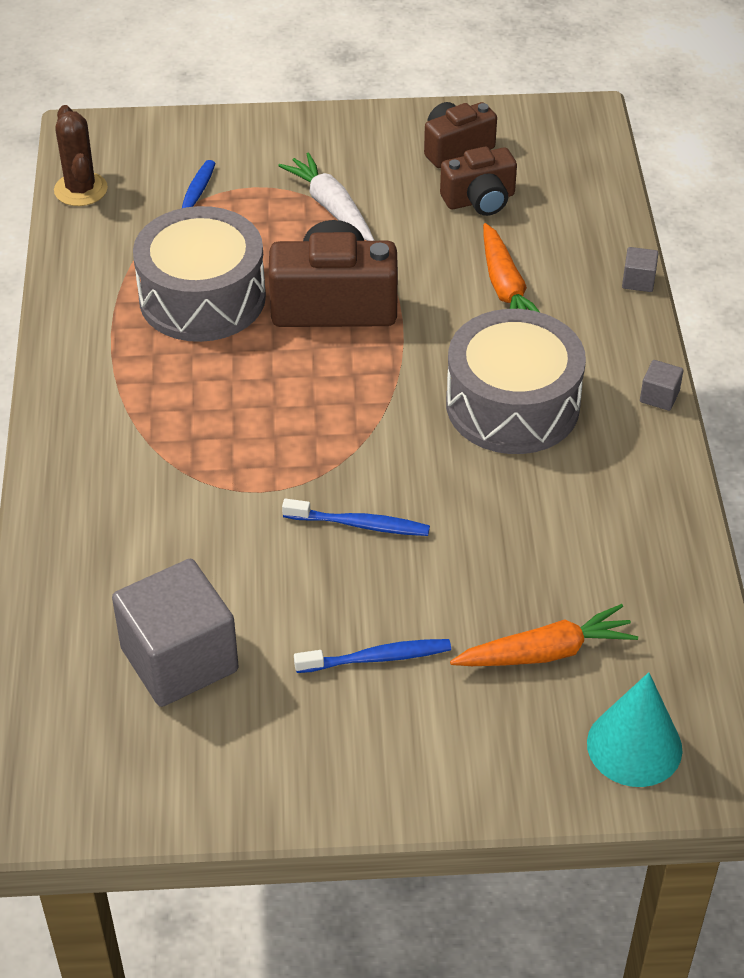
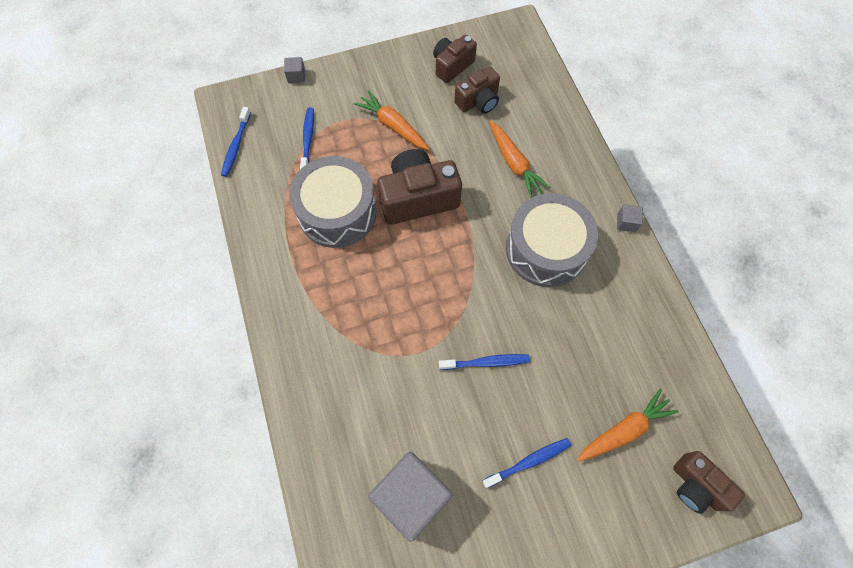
camera: 15 degrees left, 20 degrees up
brown cactus [54,105,108,206] -> blue toothbrush [221,107,251,177]
white carrot [278,152,375,241] -> orange carrot [354,90,429,150]
turquoise cone [587,672,683,787] -> brown camera [673,451,745,514]
grey cube [622,247,658,292] -> grey cube moved to [284,57,305,83]

